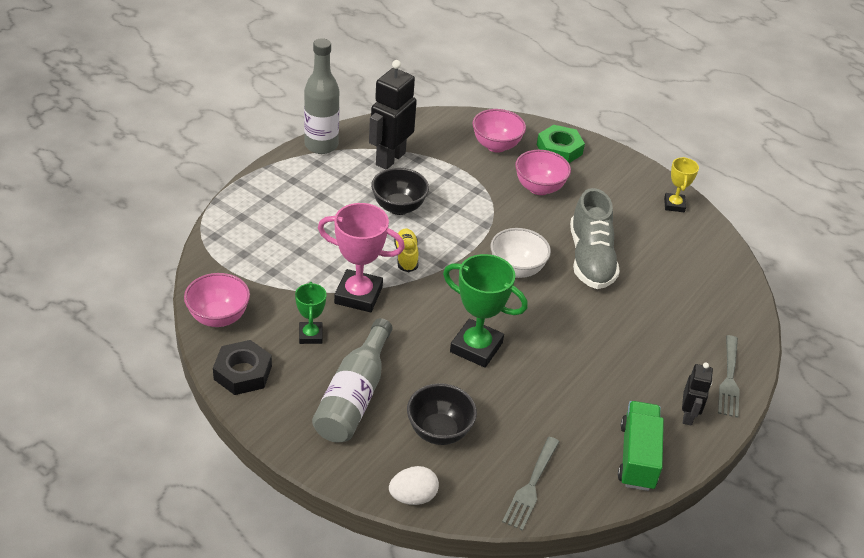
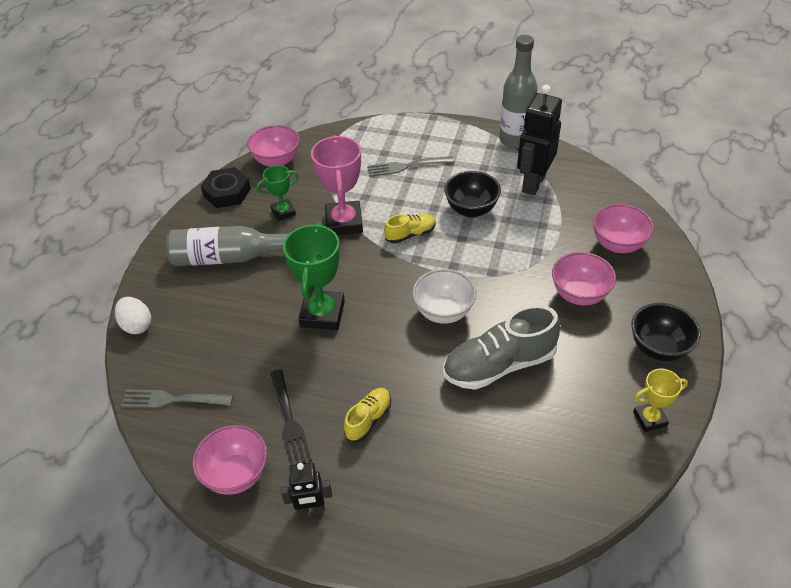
camera: 75 degrees right, 5 degrees up
black robot [369,60,417,169] -> black robot turned 75 degrees counterclockwise [517,85,562,195]
black bowl [407,383,477,445] -> black bowl moved to [631,303,701,361]
green nut [537,125,585,163] -> none
green truck [618,401,664,491] -> pink bowl [192,425,267,495]
grey fork [718,335,740,418] -> grey fork moved to [367,156,454,177]
none -> black fork [270,369,312,465]
none -> yellow shoe [344,388,391,442]

